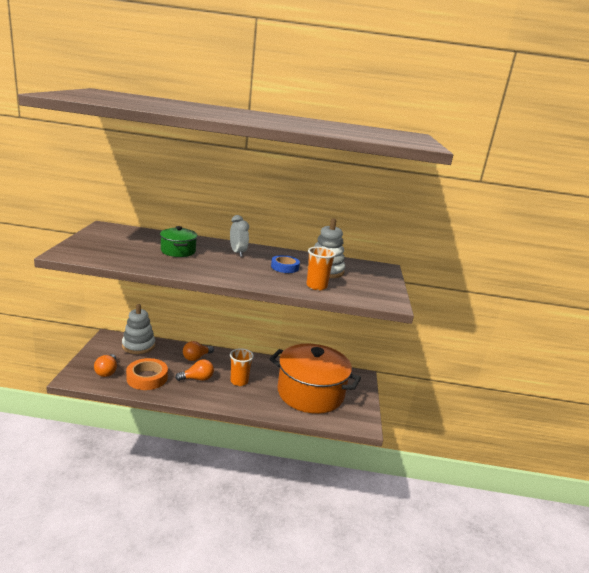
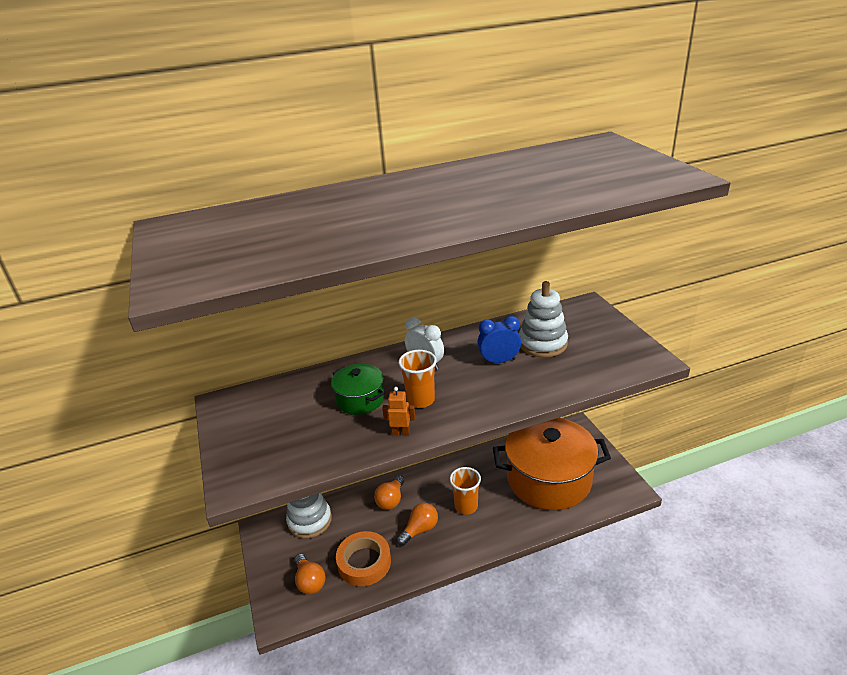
camera: 20 degrees left, 10 degrees up
blue tape [271,255,300,273] -> blue clock [477,316,521,364]
orange cup [306,247,336,290] -> orange cup moved to [398,350,437,408]
none -> orange robot [382,387,415,436]

